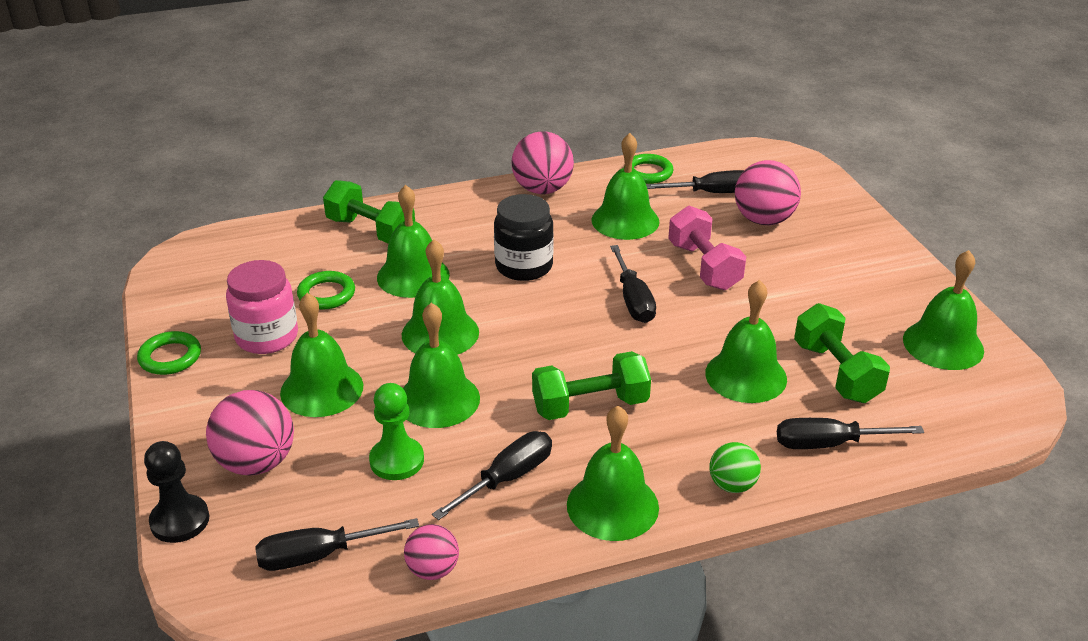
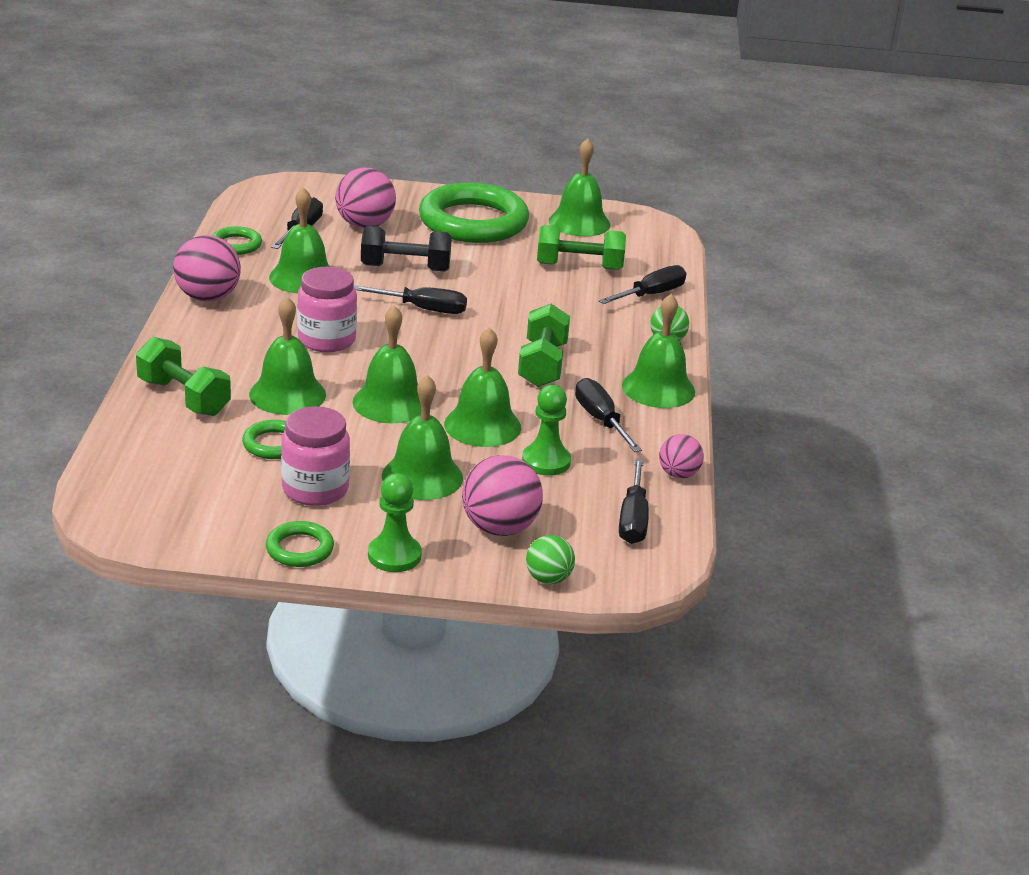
camera: 70 degrees left, 5 degrees down
black pawn [144,441,209,543] -> green ball [526,535,575,584]
green dumbbell [323,180,415,244] -> green dumbbell turned 75 degrees clockwise [136,337,231,416]
black jar [494,194,554,281] -> pink jar [297,267,357,352]
pink dumbbell [668,206,746,290] -> black dumbbell [361,226,452,272]
green bell [705,280,787,403] -> none
black screwdriver [777,418,924,449] -> black screwdriver turned 150 degrees counterclockwise [599,265,686,304]
none -> green pawn [368,474,422,572]
none -> green ring [419,182,529,243]

